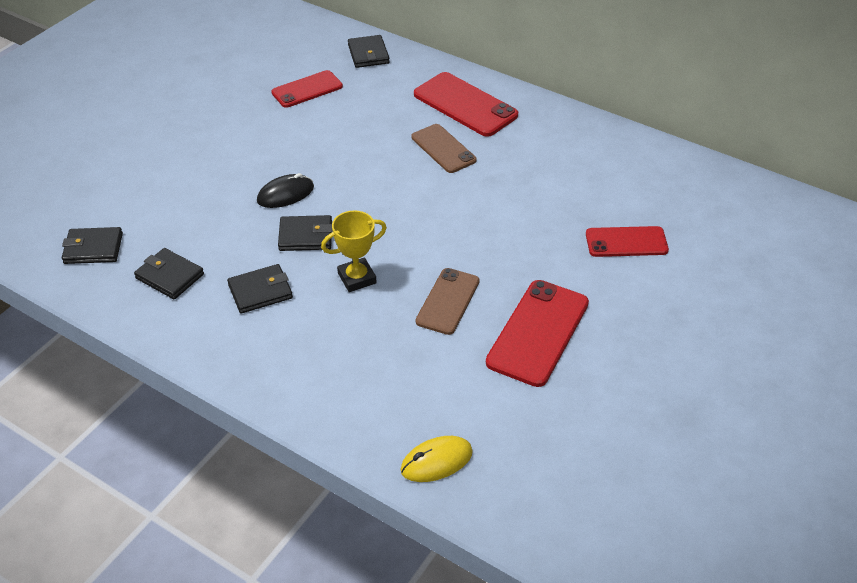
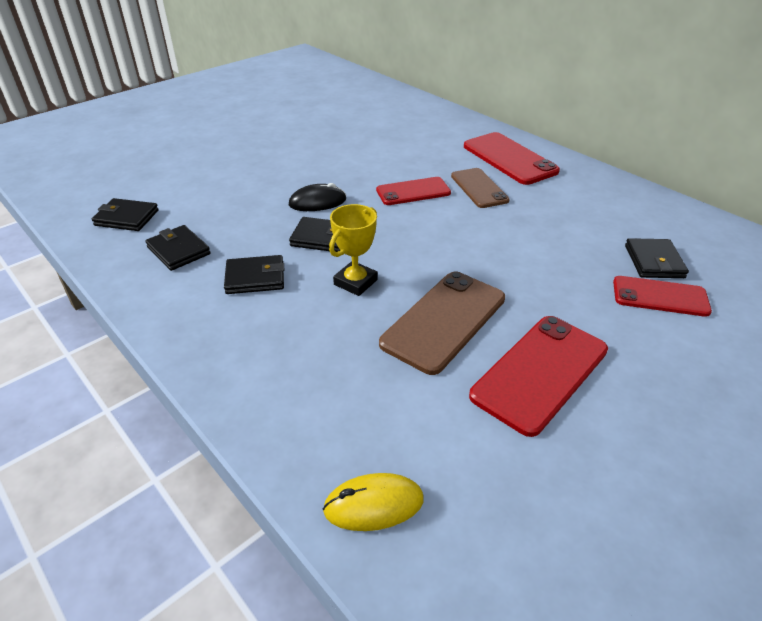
camera: 15 degrees right, 5 degrees down
red phone [271,70,343,108] -> red phone moved to [376,177,451,205]
yellow trophy [321,210,387,292] -> yellow trophy turned 45 degrees counterclockwise [329,204,378,296]
black wallet [348,35,390,68] -> black wallet moved to [625,238,689,278]
brown phone [416,268,480,335] -> brown phone [379,271,505,375], size x1.52

